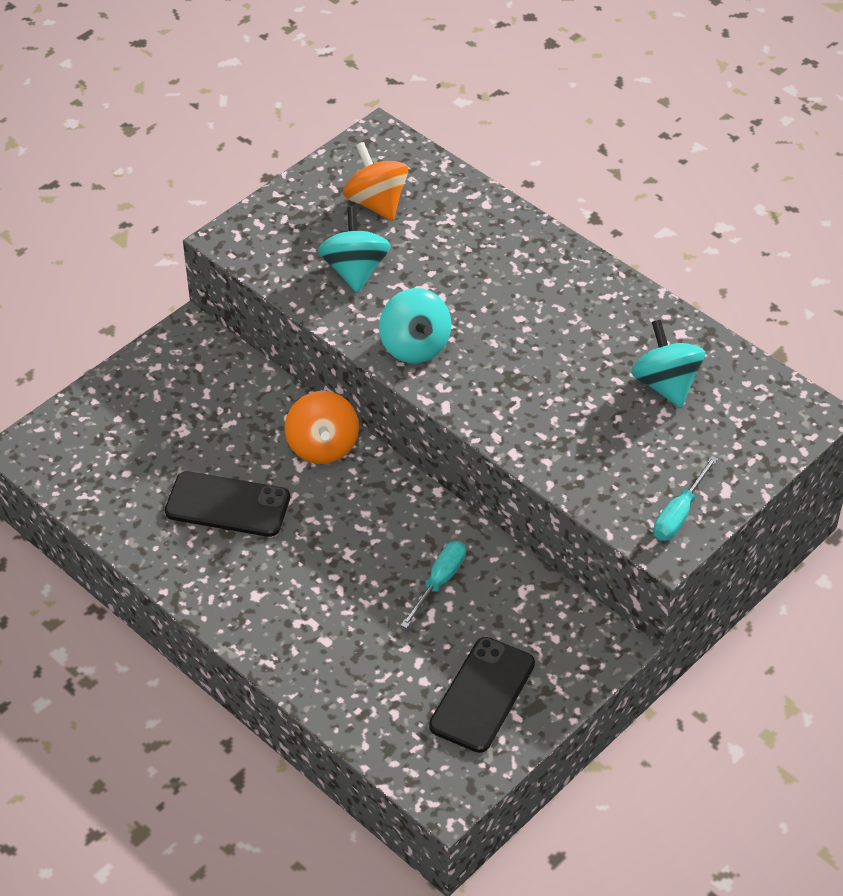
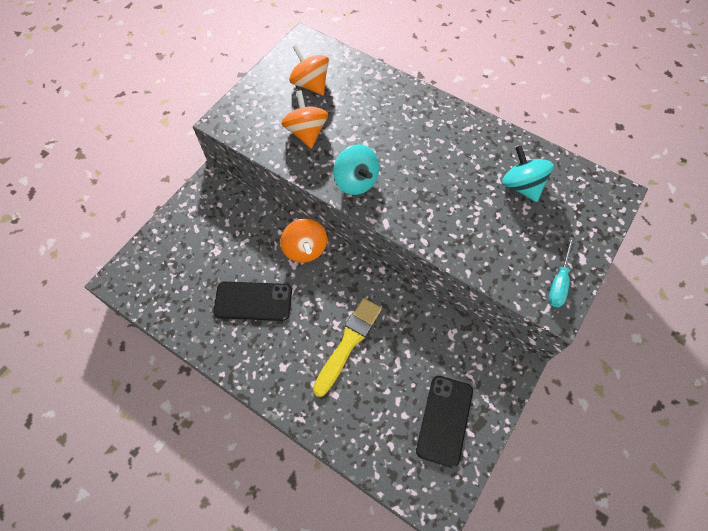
camera: 10 degrees left, 15 degrees up
turquoise spinning top [318,207,391,293] -> orange spinning top [281,90,328,149]
turquoise screwdriver [400,541,466,629] -> none
none -> yellow brush [313,298,382,397]

